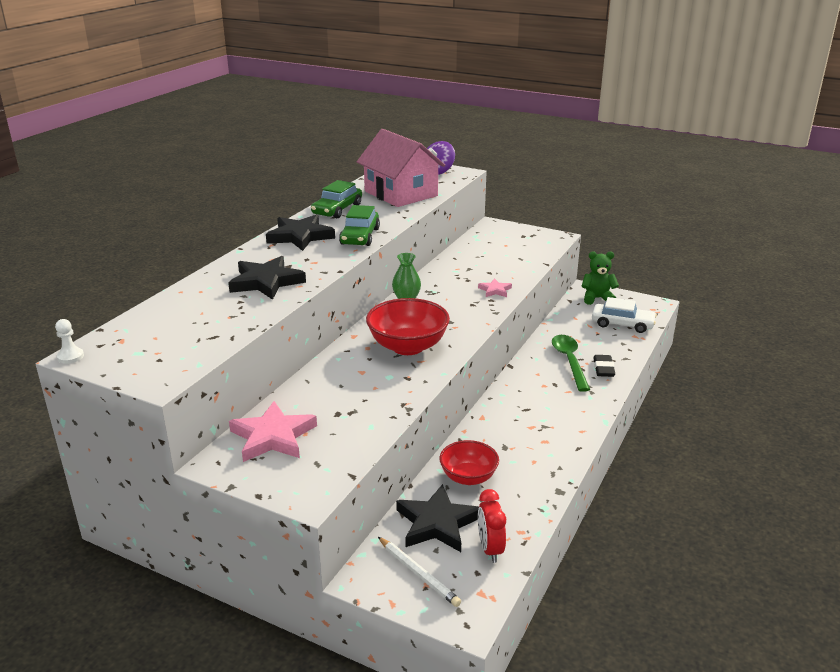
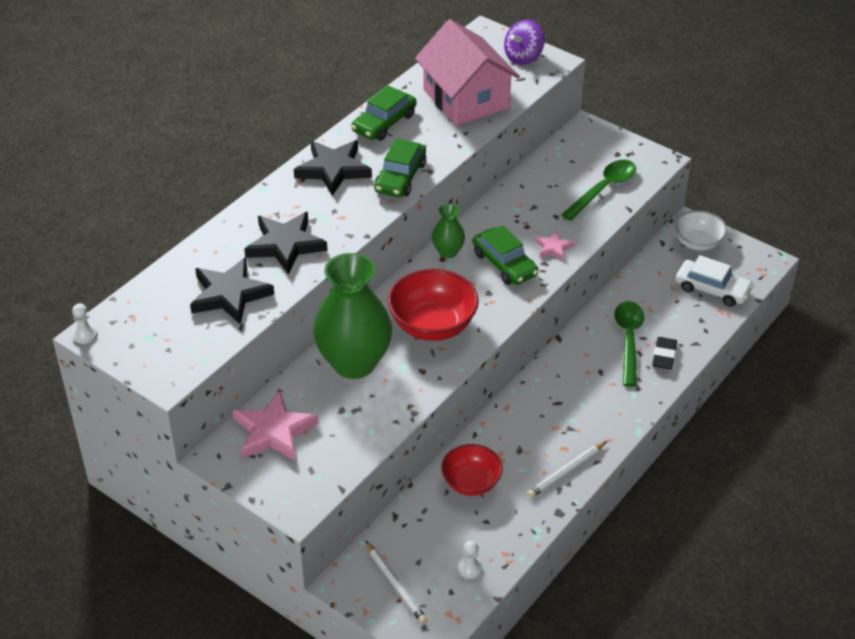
camera: 10 degrees right, 15 degrees up
black star [396,484,479,552] -> black star moved to [190,257,274,325]
red clock [478,489,506,563] -> white pawn [458,541,483,579]
green teddy bear [582,251,619,305] -> white bowl [674,210,727,251]
none -> green vase [313,253,392,379]
none -> green car [473,225,539,285]
none -> white pencil [527,441,607,498]
none -> green spoon [561,160,636,221]

